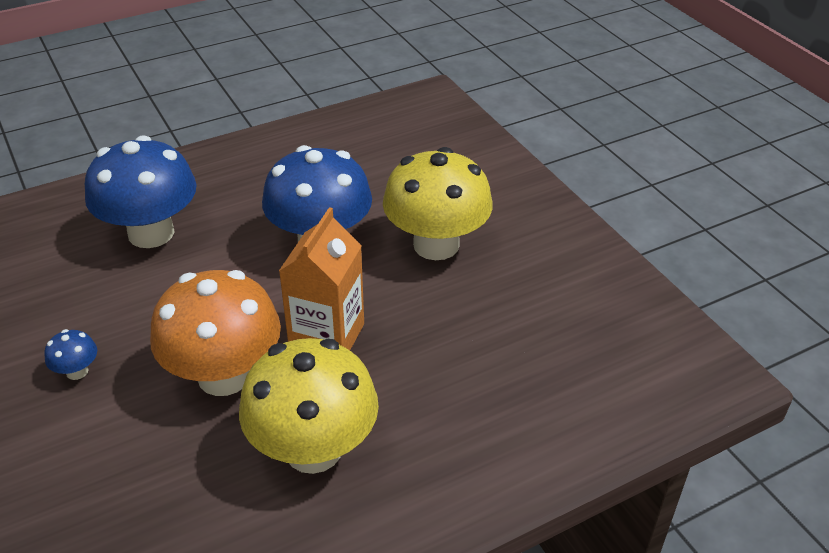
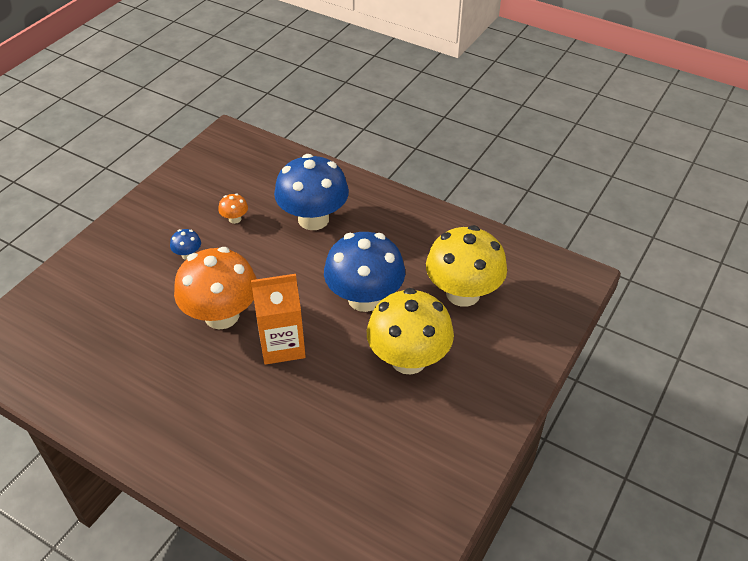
camera: 60 degrees right, 5 degrees up
yellow mushroom [239,338,379,474] -> yellow mushroom moved to [426,225,507,307]
none -> orange mushroom [218,194,248,224]

